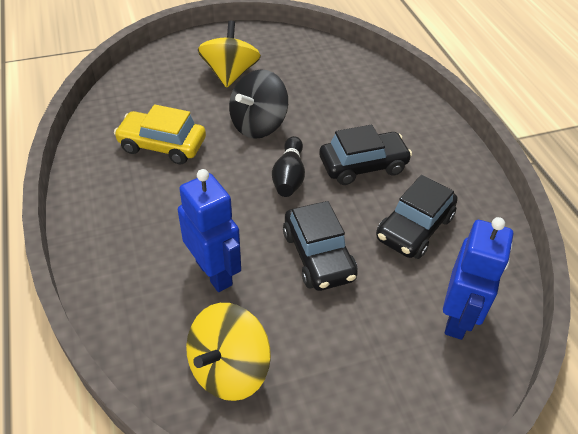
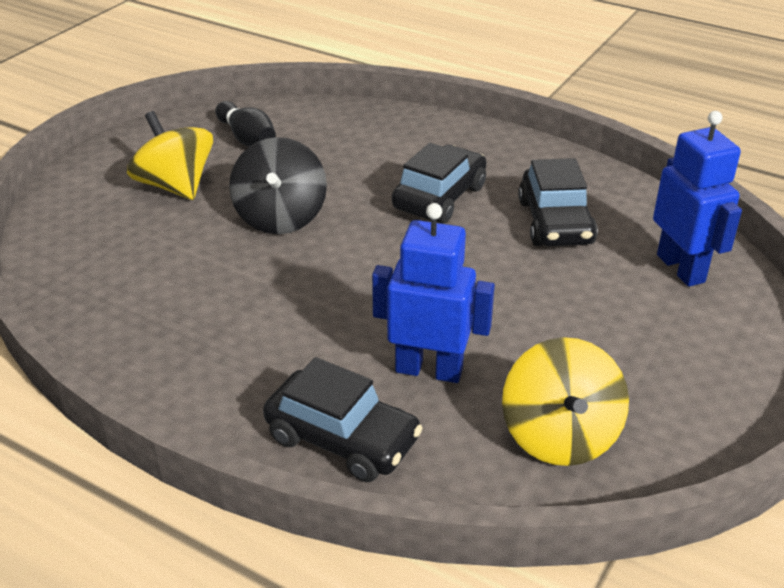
camera: 40 degrees left, 10 degrees down
yellow car [114,104,206,164] -> none
black bowling pin [272,136,305,197] -> black bowling pin moved to [215,101,276,147]
black car [283,201,358,291] -> black car moved to [263,357,423,482]

